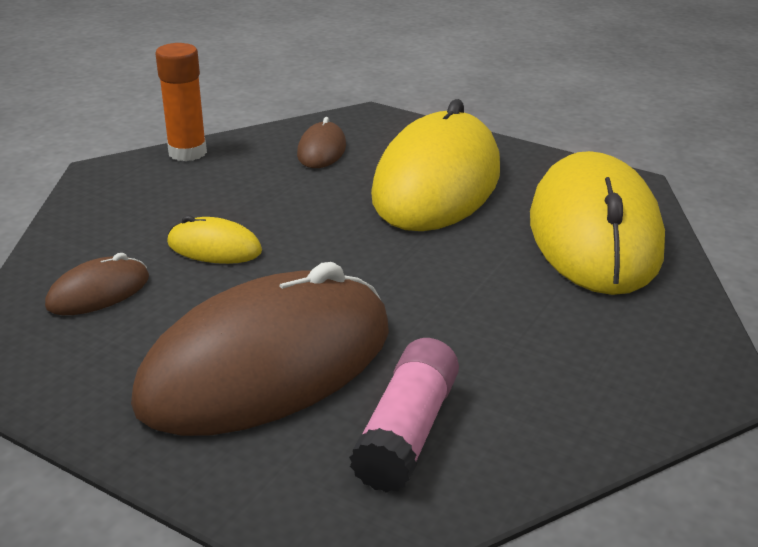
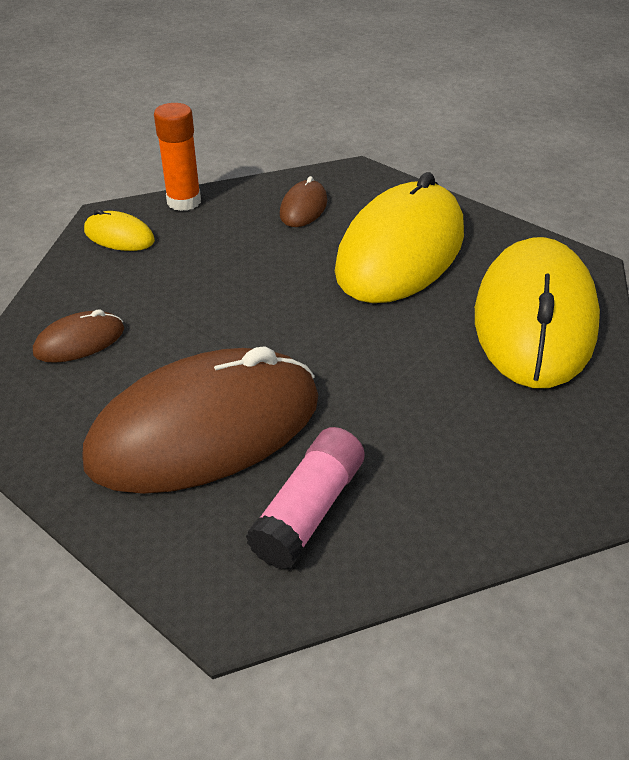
camera: 10 degrees right, 10 degrees up
yellow mouse [167,215,262,264] -> yellow mouse moved to [84,209,155,251]

